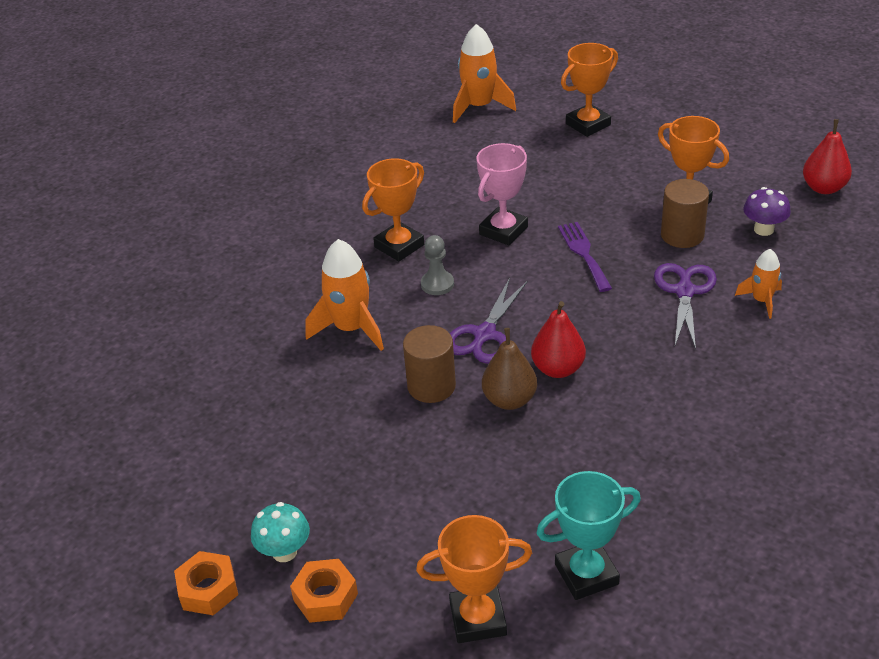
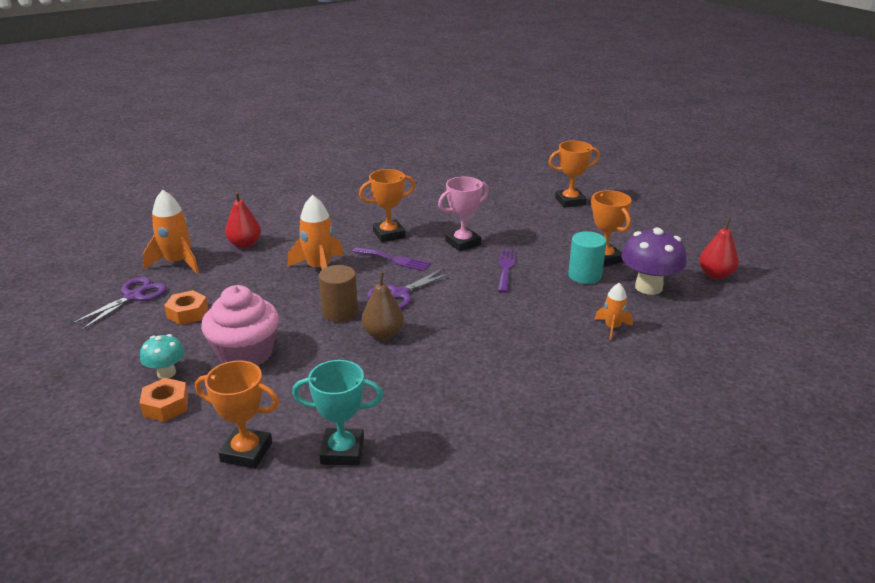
camera: 20 degrees right, 10 degrees down
orange nut [174,551,238,615] -> orange nut moved to [164,290,208,325]
grey pawn [421,235,454,295] -> purple fork [353,247,431,271]
orange rocket [453,24,516,123] -> orange rocket moved to [143,190,199,273]
red pear [531,301,586,378] -> red pear moved to [225,192,261,248]
purple scissors [654,263,717,350] -> purple scissors moved to [71,277,167,330]
brown cylinder [661,179,709,248] -> turquoise cylinder [568,231,606,284]
purple mushroom [743,187,791,236] -> purple mushroom [621,228,687,295], size x1.74
none -> pink cupcake [201,285,279,366]

